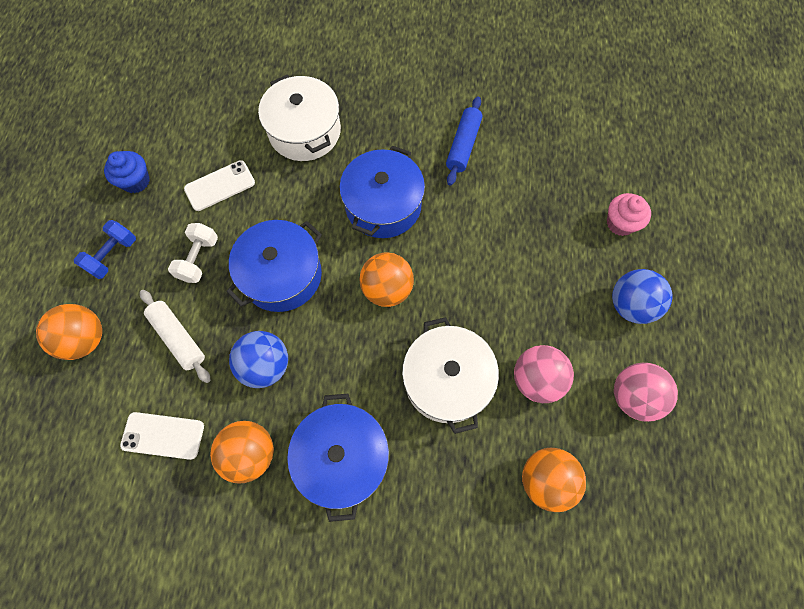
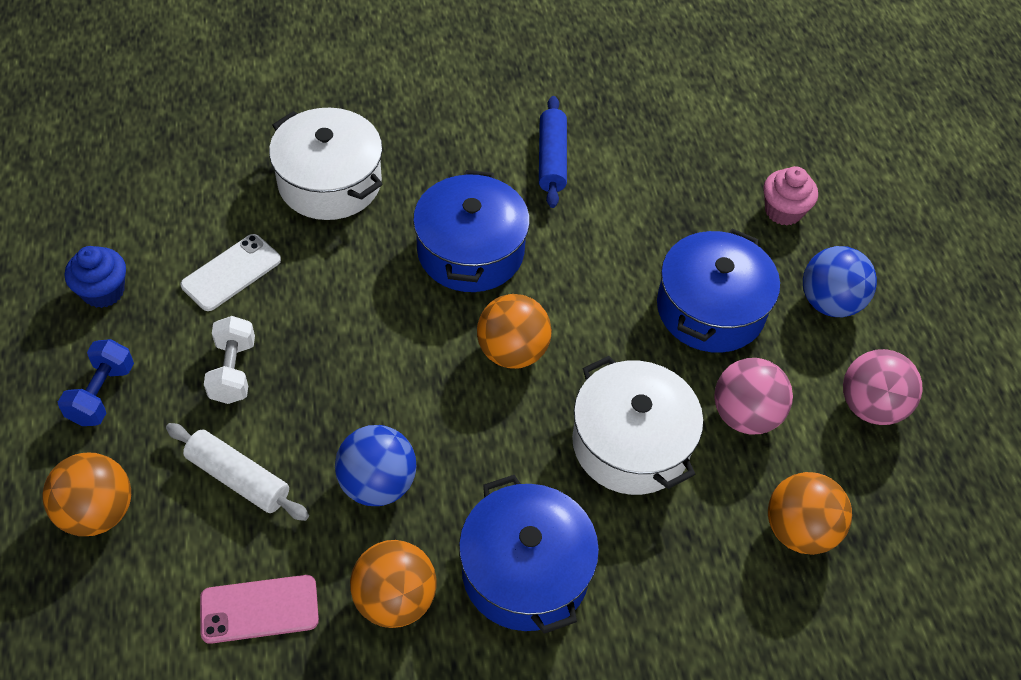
camera: 20 degrees left, 15 degrees down
white phone [120,412,204,460] -> pink phone [200,575,319,644]
blue pot [226,220,322,312] -> blue pot moved to [657,229,780,353]

